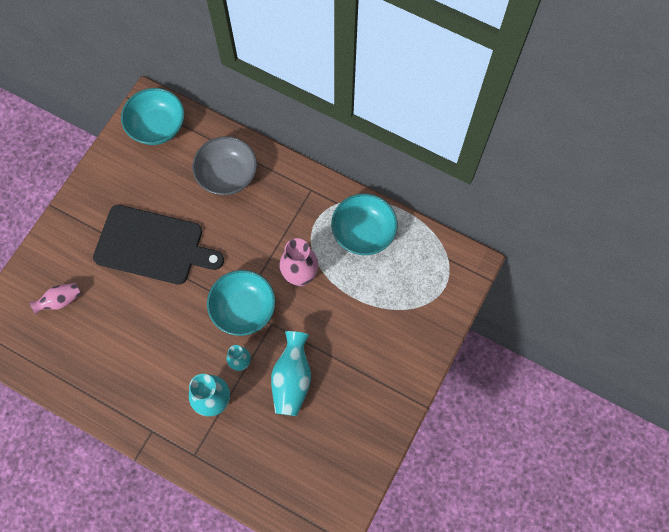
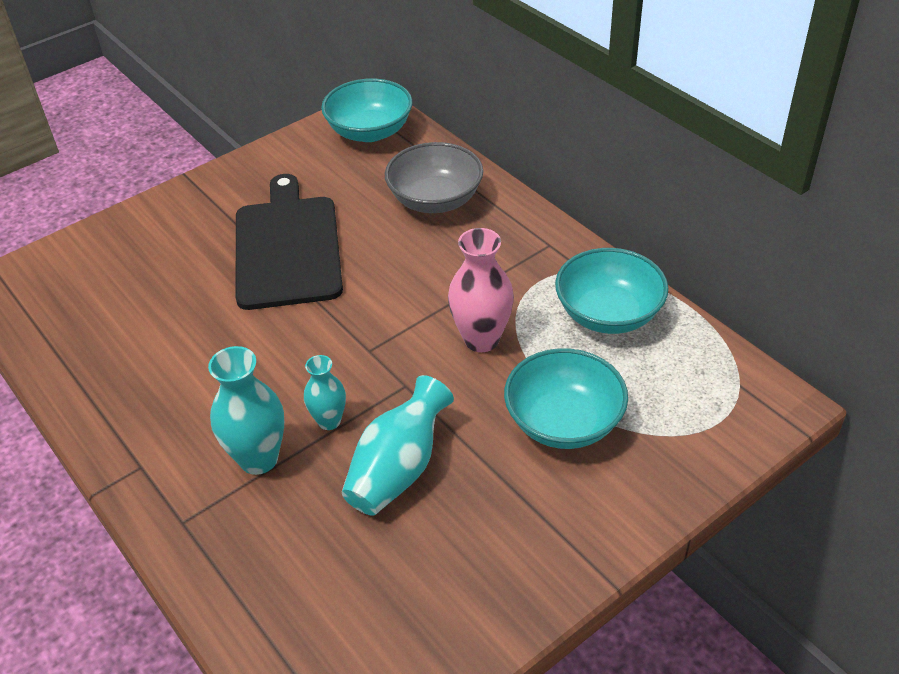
camera: 25 degrees right, 25 degrees down
pink vase [29,283,81,315] -> none
black cutting board [93,205,224,285] -> black cutting board turned 135 degrees counterclockwise [235,174,343,310]
turquoise bowl [207,270,276,336] -> turquoise bowl moved to [504,348,628,449]

